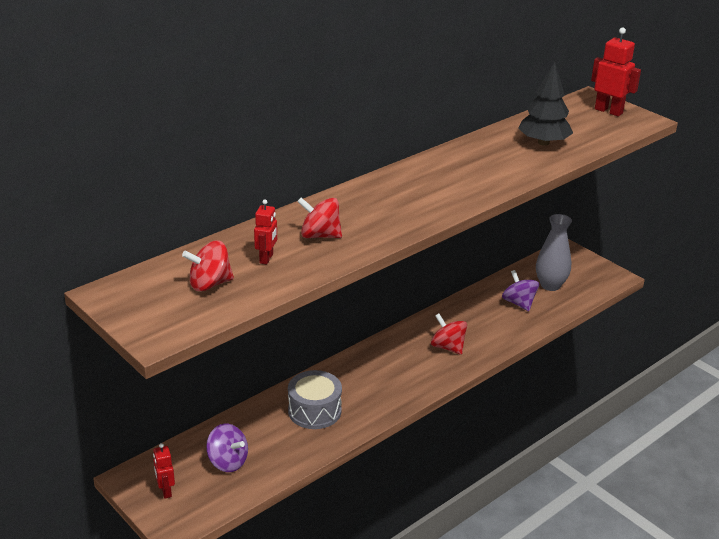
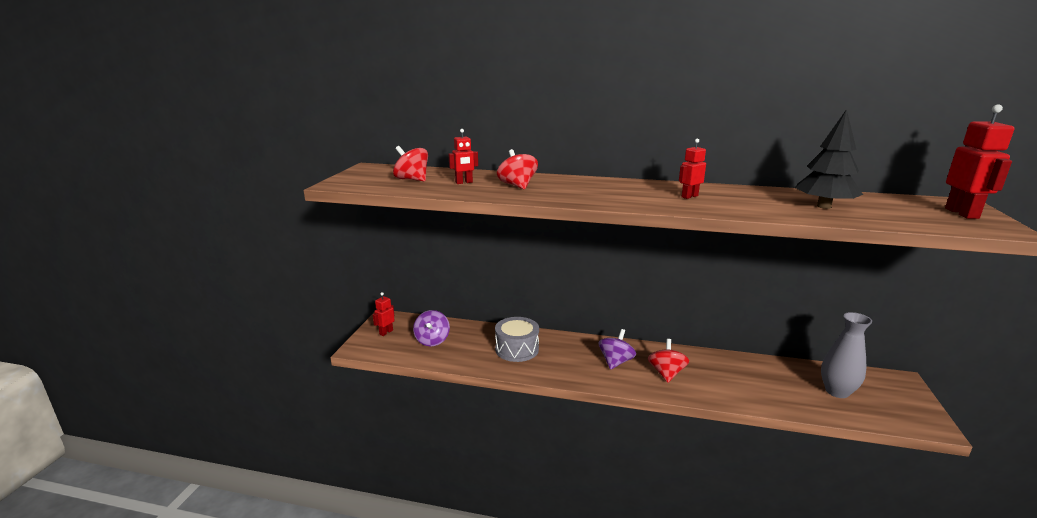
camera: 55 degrees right, 10 degrees down
purple spinning top [502,270,539,311] -> purple spinning top moved to [598,329,636,370]
none -> red robot [679,139,706,199]

